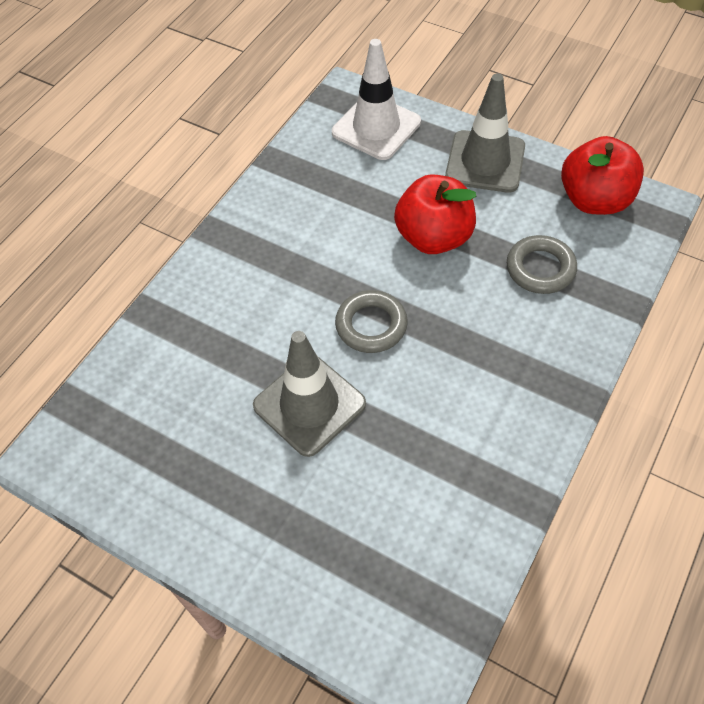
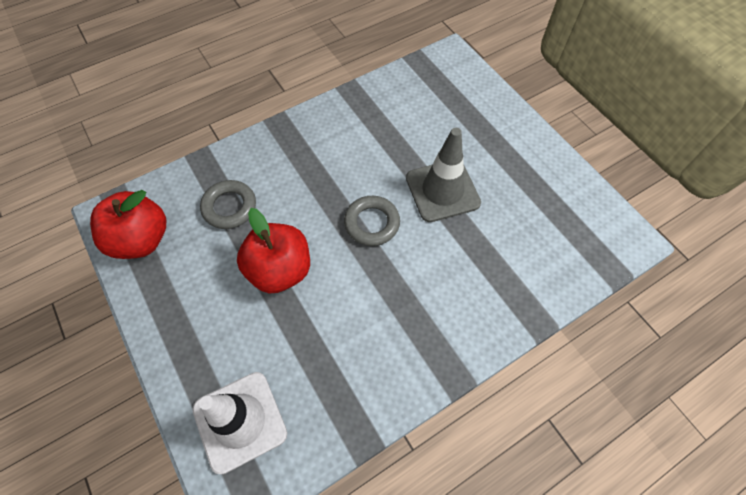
camera: 155 degrees left, 5 degrees up
grey traffic cone [445,73,525,193] -> none

